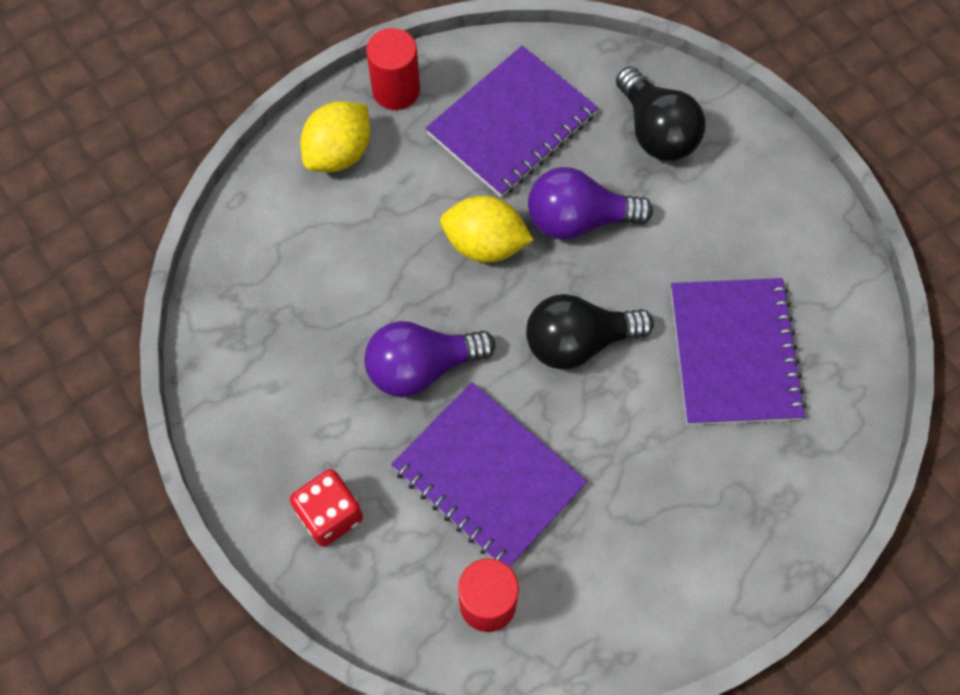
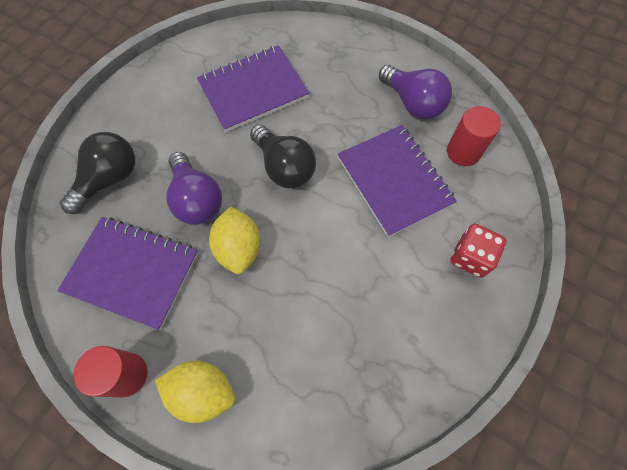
camera: 115 degrees left, 0 degrees up
purple light bulb [364,321,495,397] -> purple light bulb moved to [379,65,452,119]
purple notebook [391,382,587,567] -> purple notebook turned 45 degrees counterclockwise [337,125,457,237]

